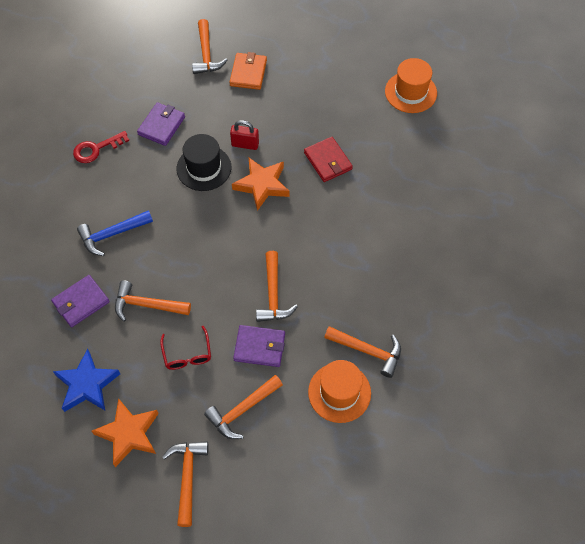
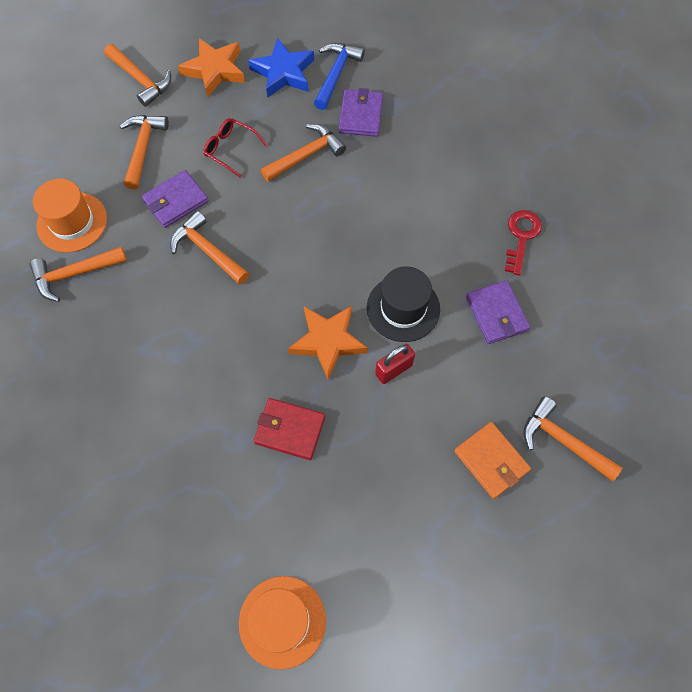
camera: 135 degrees right, 5 degrees up
blue hammer [77,210,153,256] -> blue hammer moved to [314,43,365,110]

